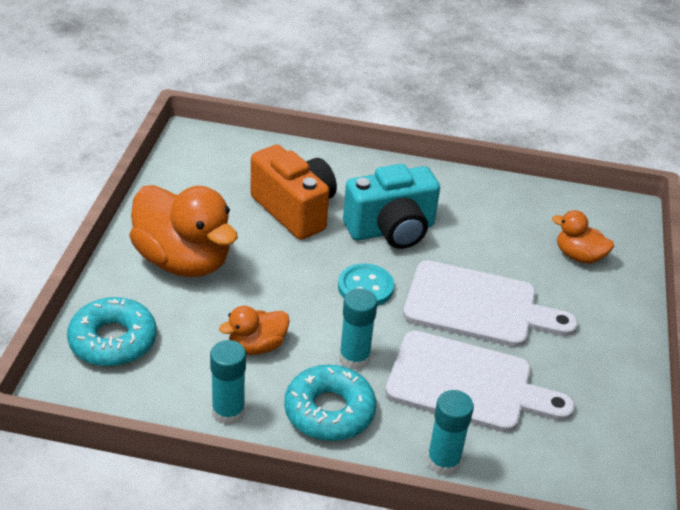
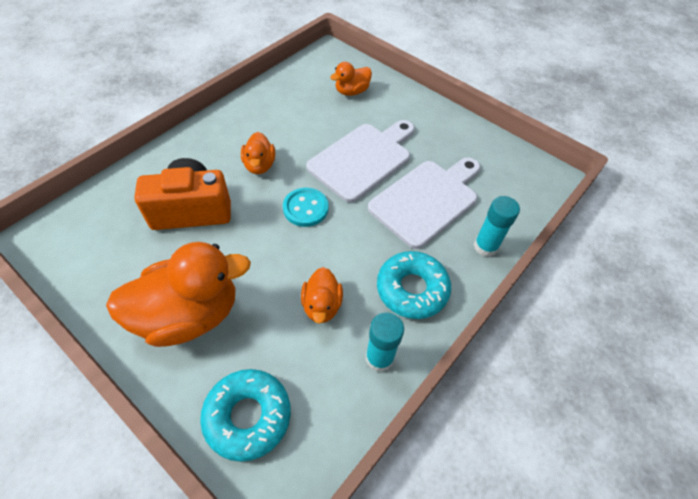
camera: 60 degrees left, 15 degrees up
turquoise glue stick [339,288,377,370] -> none
turquoise camera [343,164,440,249] -> orange duck [241,132,275,174]

